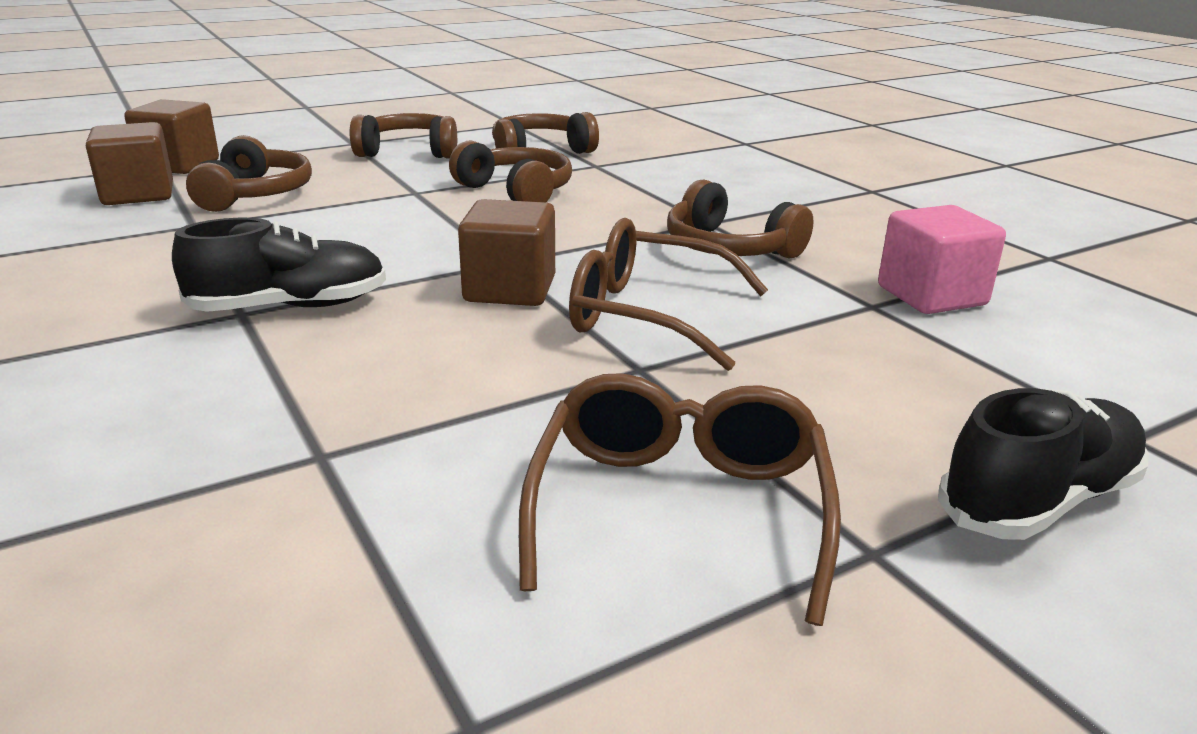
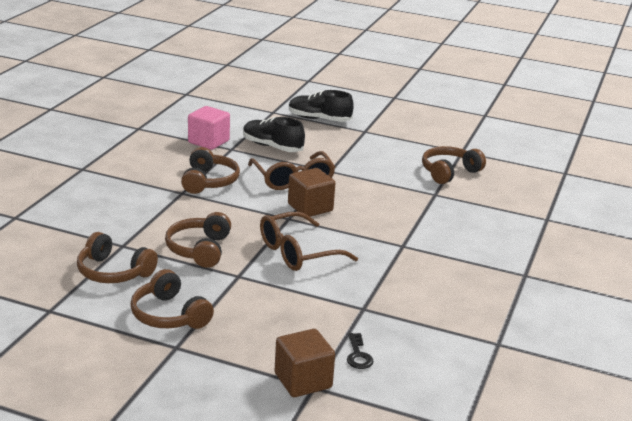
camera: 130 degrees left, 0 degrees up
brown cube [86,122,173,205] -> black key [347,333,373,369]
black shoe [172,218,386,312] -> black shoe moved to [243,117,305,152]
brown headphones [186,135,312,212] -> brown headphones moved to [422,146,486,184]
brown glasses [519,373,841,626] -> brown glasses moved to [260,211,358,271]

